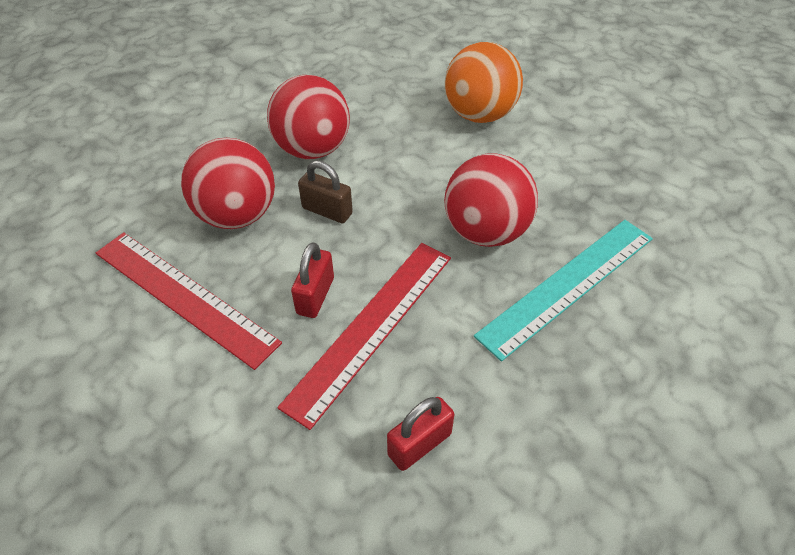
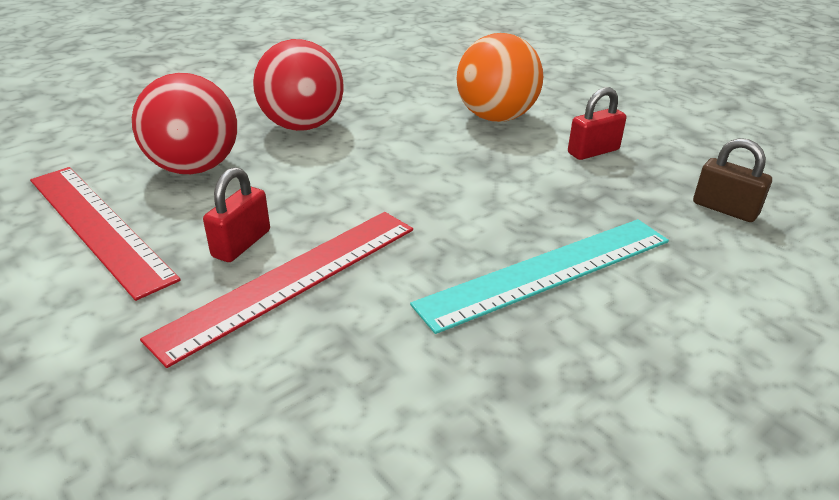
camera: 10 degrees right, 15 degrees down
brown padlock [298,160,353,223] -> brown padlock moved to [693,138,772,222]
red padlock [387,397,455,471] -> red padlock moved to [568,87,626,160]
red ball [444,153,538,247] -> none

